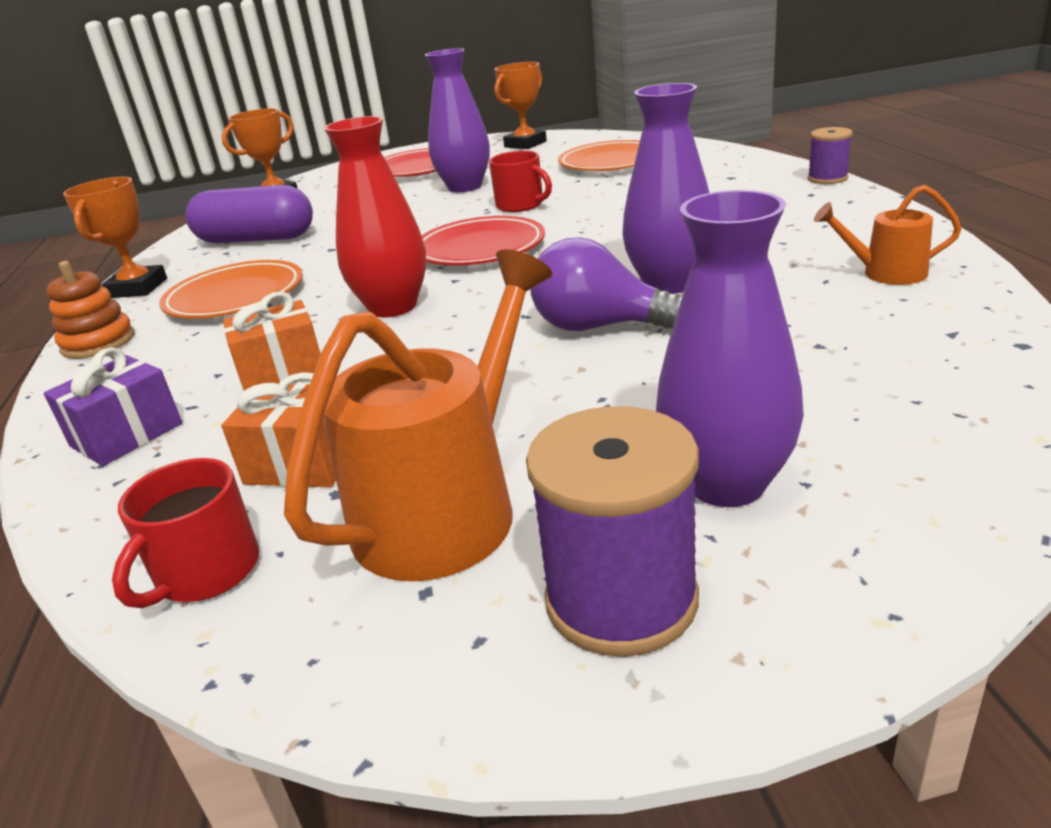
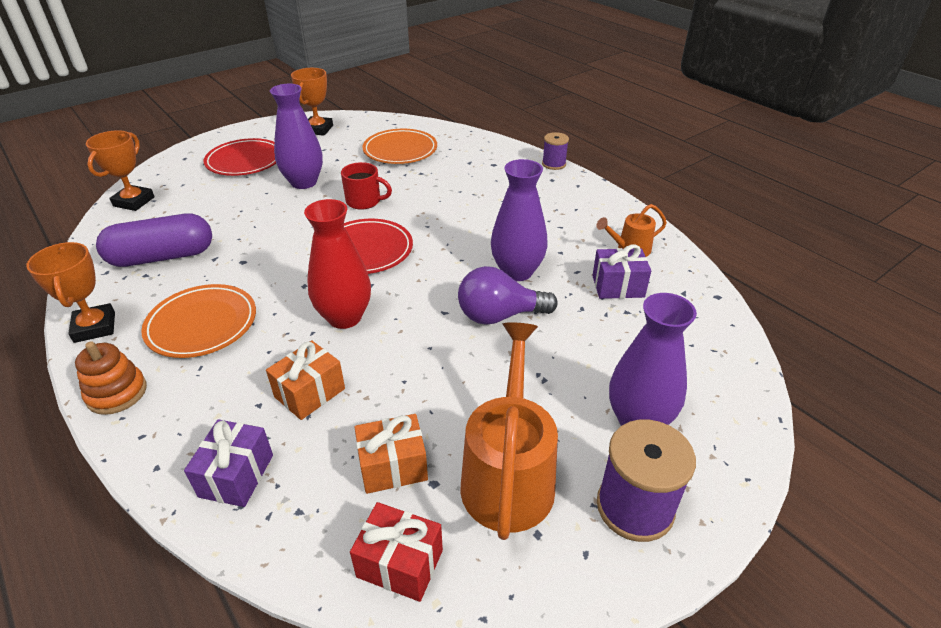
camera: 30 degrees left, 10 degrees up
red mug [112,458,259,608] -> red gift [350,502,443,602]
none -> purple gift [592,245,651,299]

